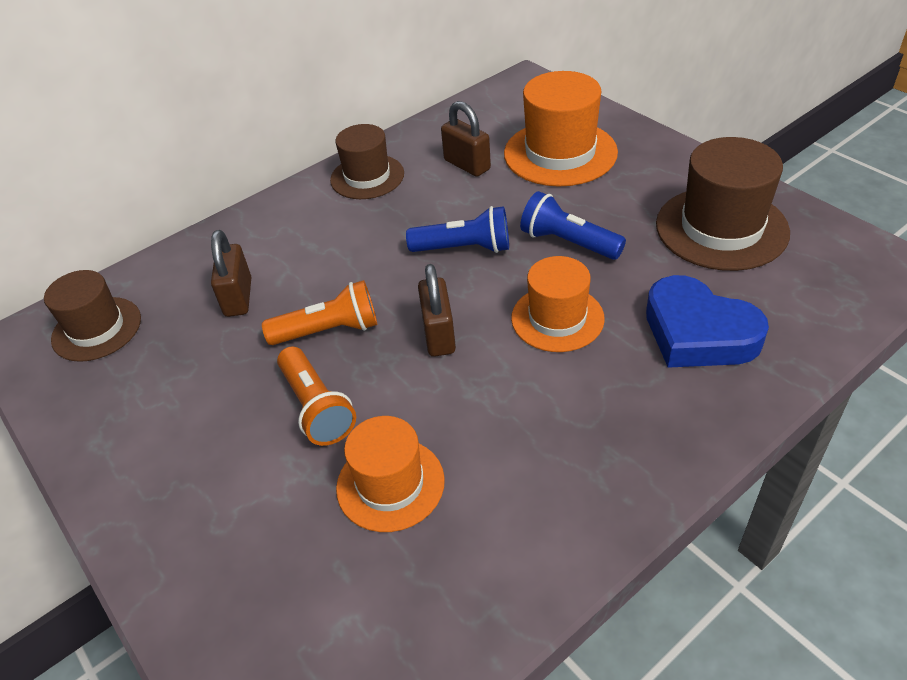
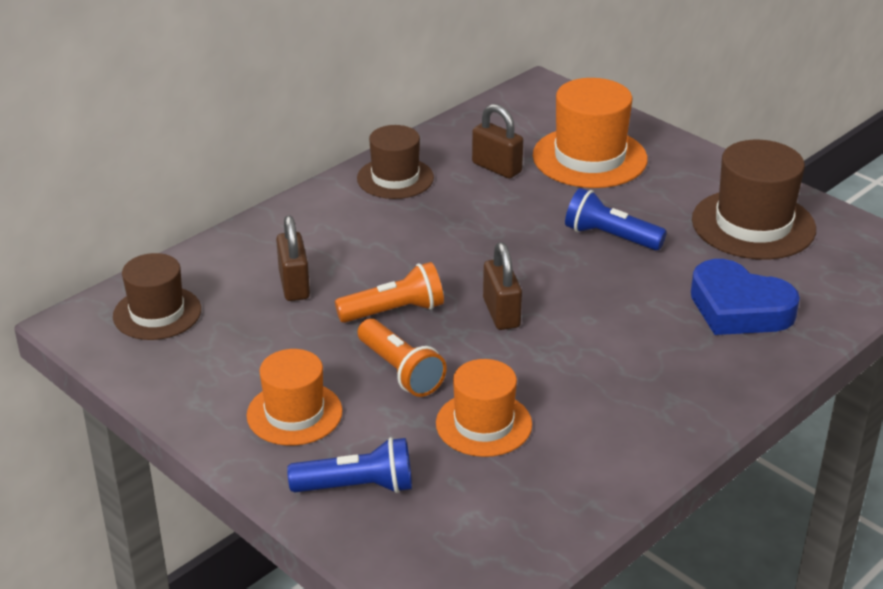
camera: 10 degrees left, 10 degrees down
blue flashlight [406,206,509,253] -> blue flashlight moved to [287,437,412,493]
orange hat [511,256,605,352] -> orange hat moved to [246,349,343,446]

